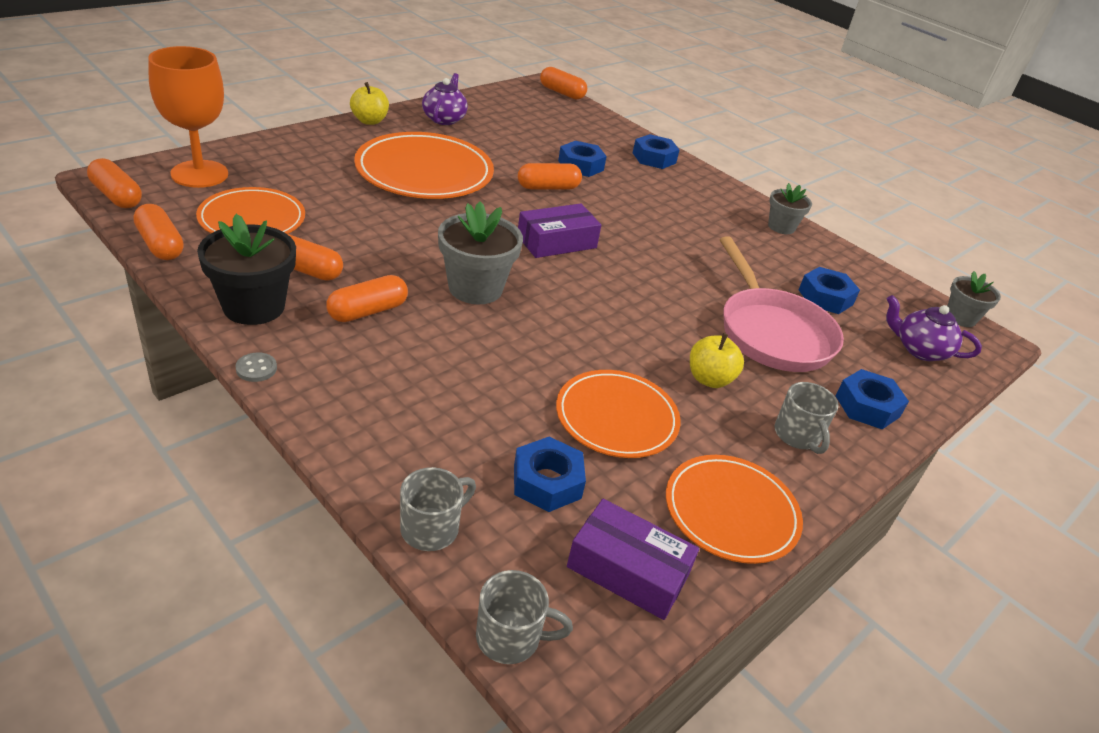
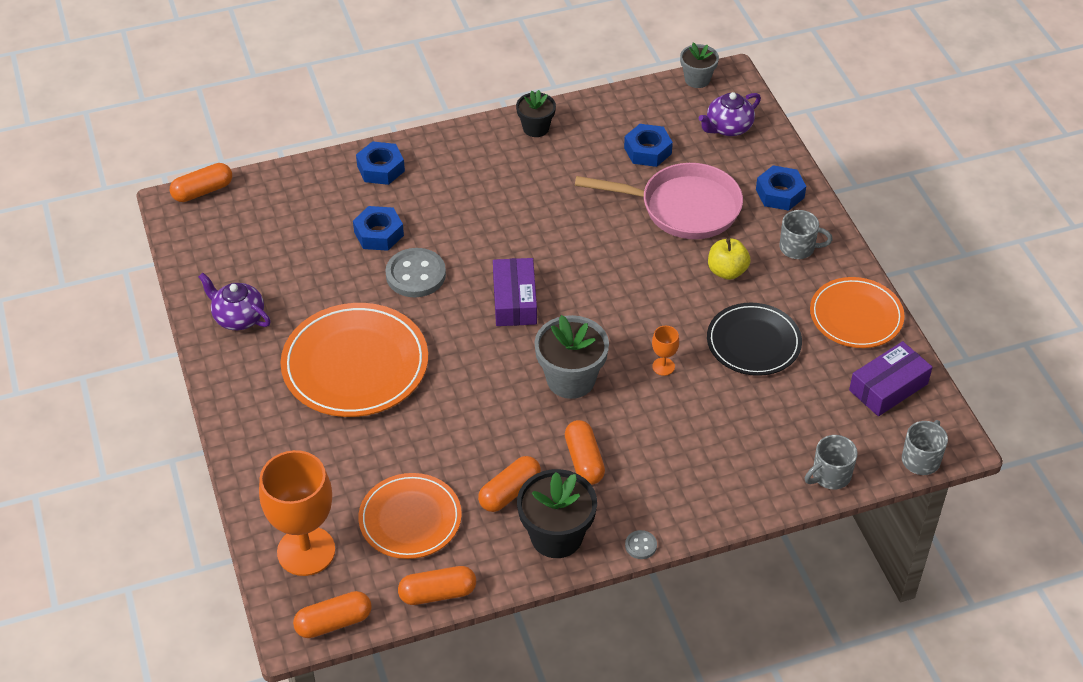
camera: 60 degrees left, 10 degrees up
yellow apple [350,82,389,125] -> none
grey mug [400,467,476,551] -> grey mug turned 105 degrees counterclockwise [805,435,858,489]
blue nut [514,437,586,512] -> none
orange capsule [518,163,582,189] -> grey button [385,248,446,297]
orange plate [556,370,681,458] -> black plate [707,303,802,376]
grey flower pot [768,183,812,234] -> black flower pot [516,90,556,137]
none -> orange goblet [652,326,679,376]

